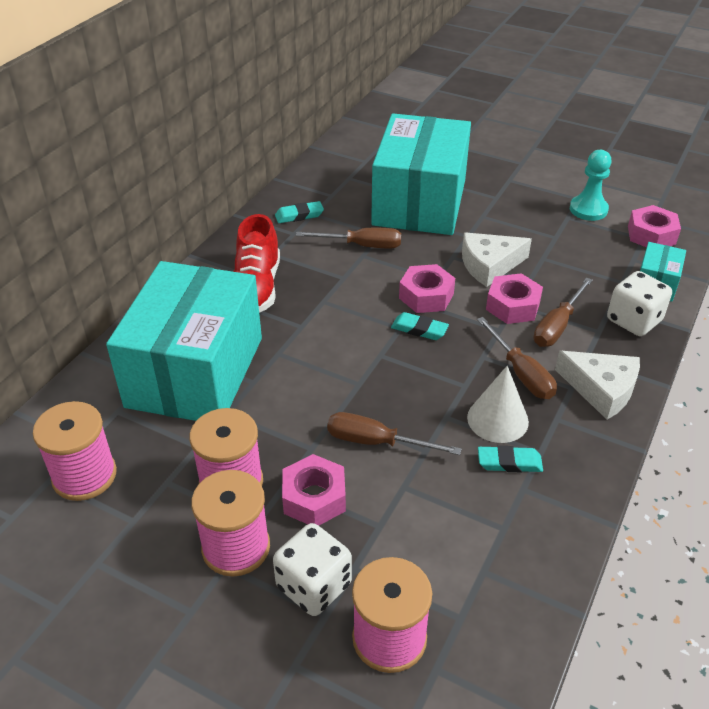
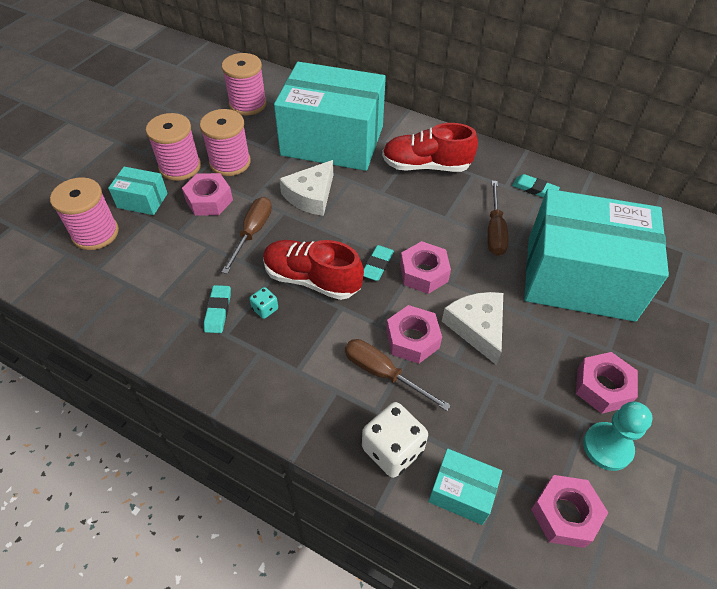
camera: 90 degrees right, 10 degrees up
white dice [273,523,352,616] -> turquoise box [108,167,168,215]
turquoise eraser [275,201,324,223] -> turquoise eraser turned 45 degrees counterclockwise [512,174,560,198]
white cone [467,366,529,443] -> turquoise dice [249,287,278,319]
brown screwdriver [477,317,557,399] -> none
white cheese [555,351,640,420] -> white cheese moved to [279,160,333,216]
none -> red shoe [263,240,364,300]
none -> pink nut [576,352,638,414]

